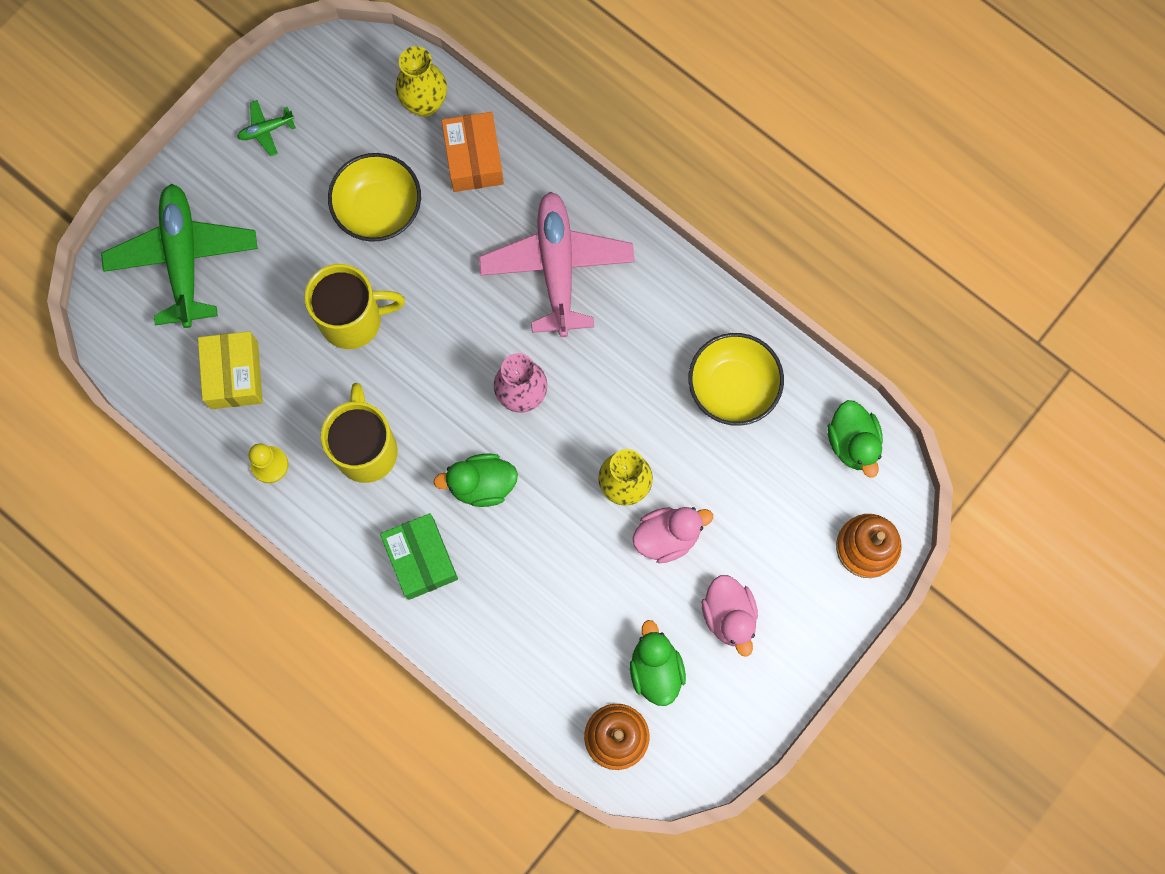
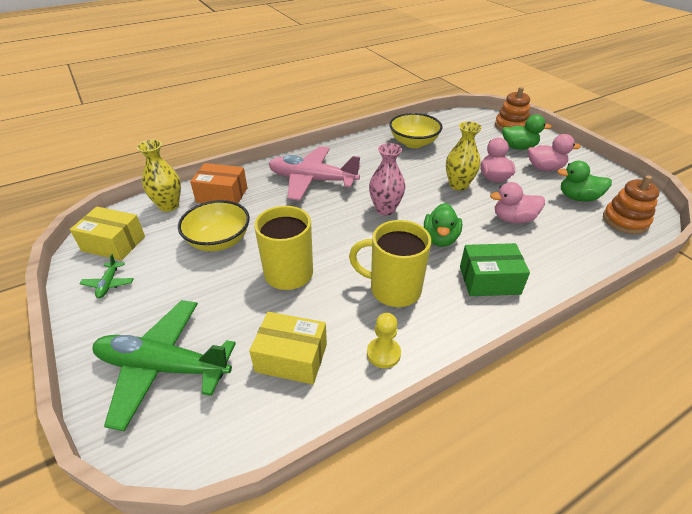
camera: 70 degrees left, 35 degrees down
green duck [827,400,883,478] -> green duck moved to [502,115,552,150]
none -> yellow box [70,207,145,261]
none -> pink duck [490,182,545,223]

